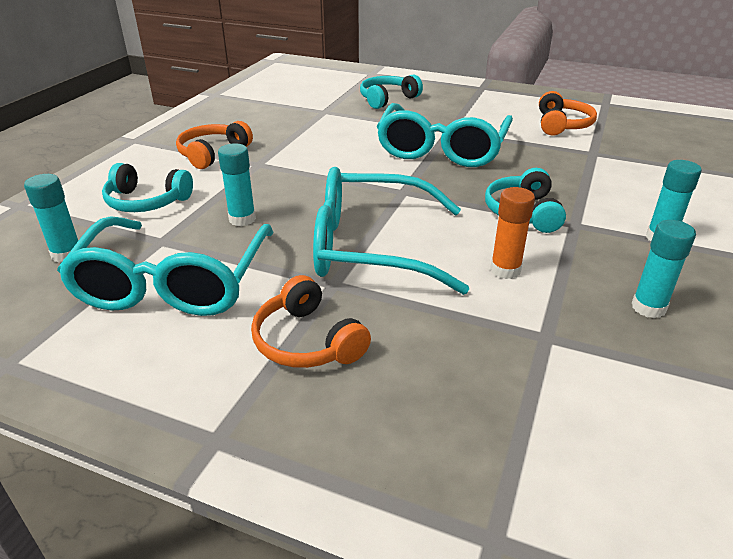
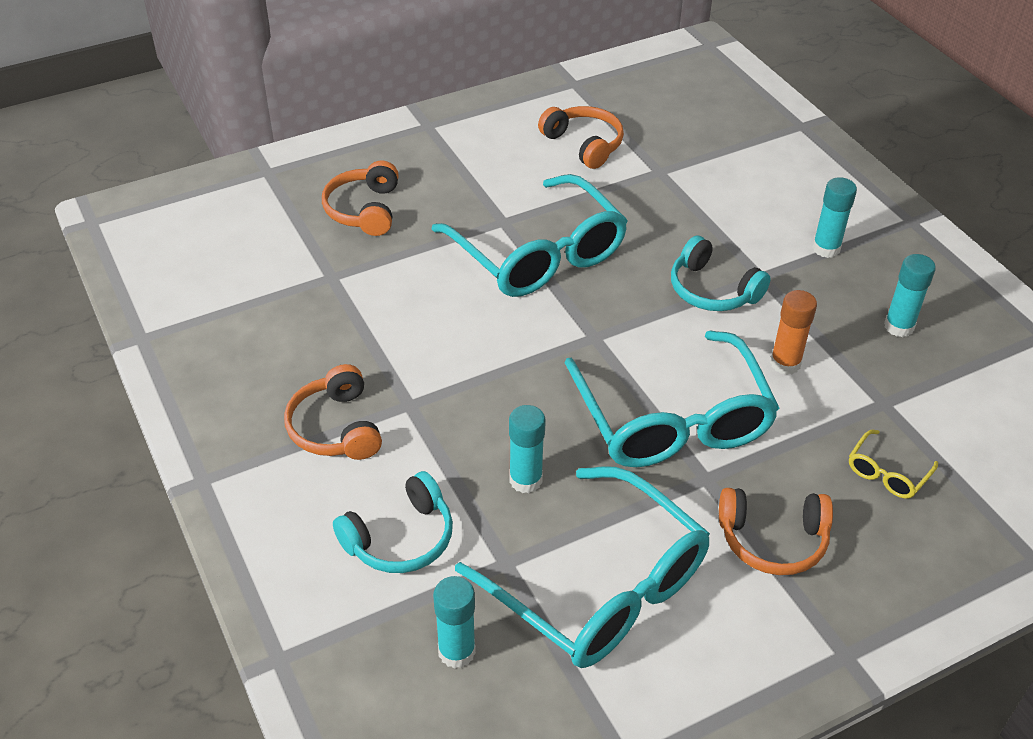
camera: 50 degrees left, 10 degrees up
turquoise glasses [313,167,469,295] -> turquoise glasses turned 60 degrees counterclockwise [565,331,779,467]
turquoise headphones [360,75,423,109] -> orange headphones [322,160,399,236]
none -> yellow glasses [849,430,938,499]

